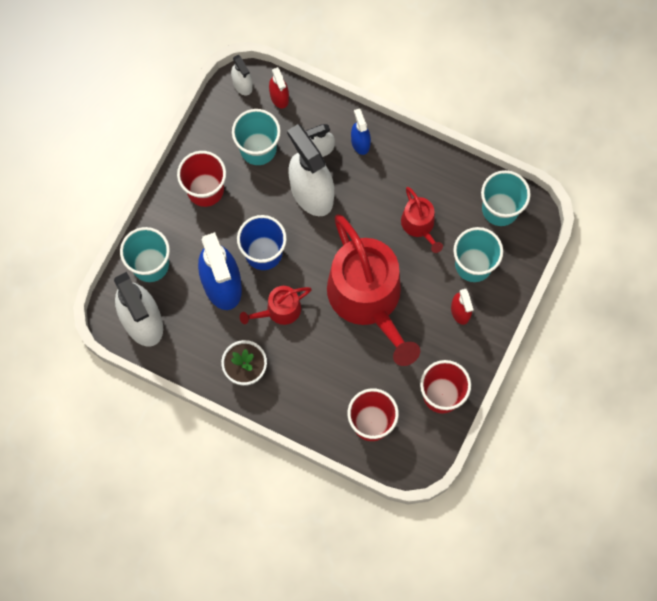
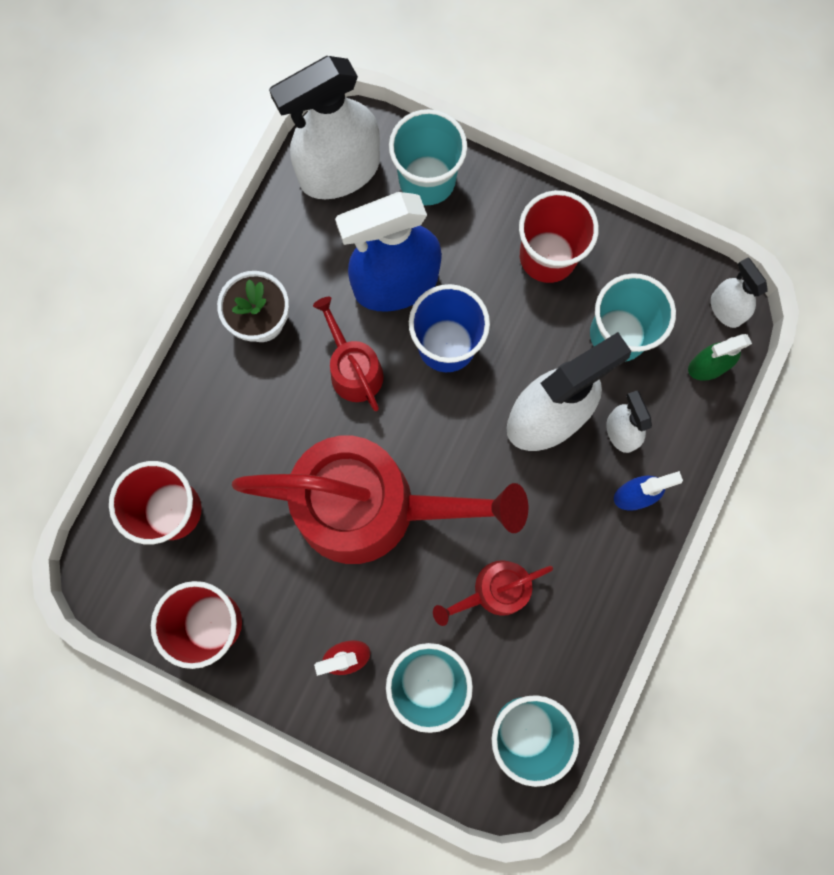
camera: 90 degrees right, 5 degrees up
white spray bottle [231,54,253,95] -> white spray bottle turned 90 degrees clockwise [711,258,768,328]
red spray bottle [269,67,289,109] -> green spray bottle [688,334,752,381]
red watering can [327,214,420,366] -> red watering can turned 150 degrees counterclockwise [232,436,528,564]

